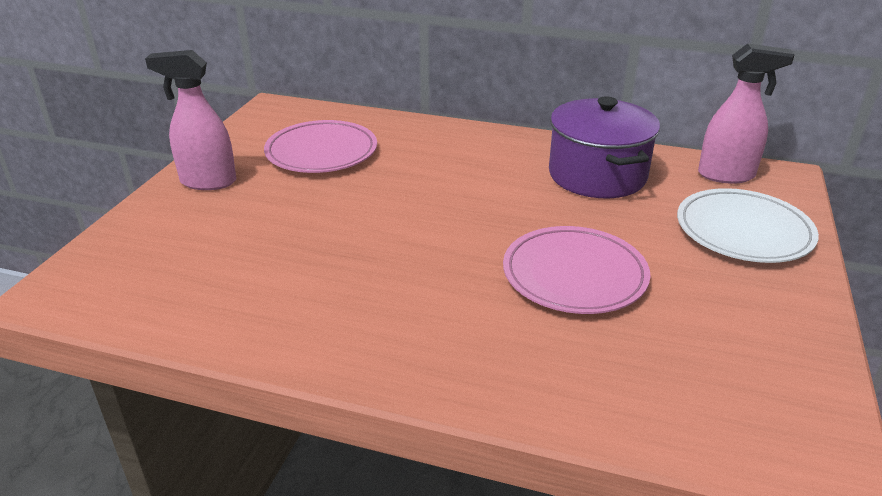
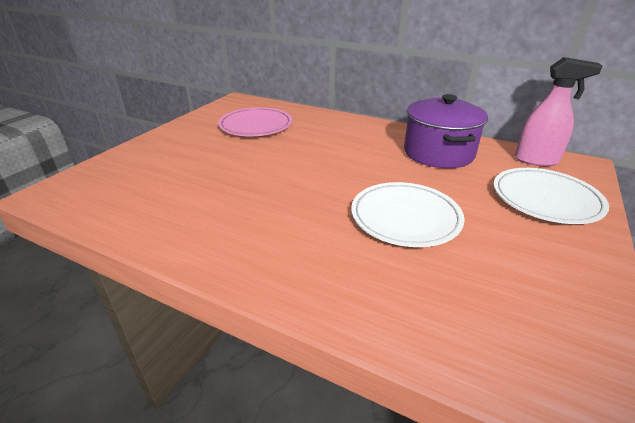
camera: 10 degrees right, 0 degrees up
pink spray bottle [145,50,236,190] -> none
pink plate [503,226,651,314] -> white plate [351,182,465,247]

